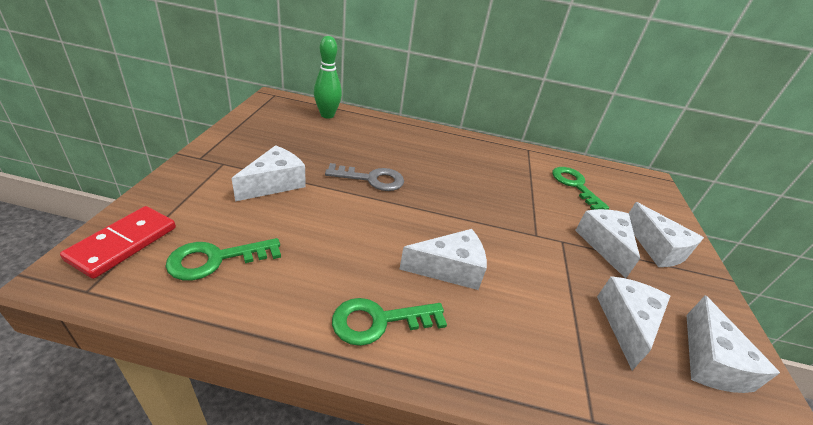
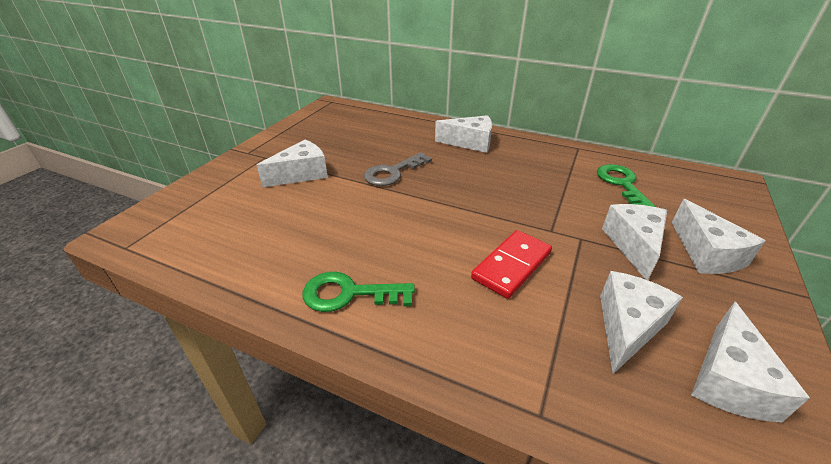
camera: 20 degrees right, 0 degrees up
red domino [60,206,176,279] -> red domino moved to [471,230,552,299]
green key [165,238,281,281] -> none
green bowling pin [314,36,342,119] -> none
grey key [325,163,404,191] -> grey key turned 120 degrees clockwise [364,152,432,186]
white cheese [399,229,487,290] -> white cheese moved to [435,115,492,153]

